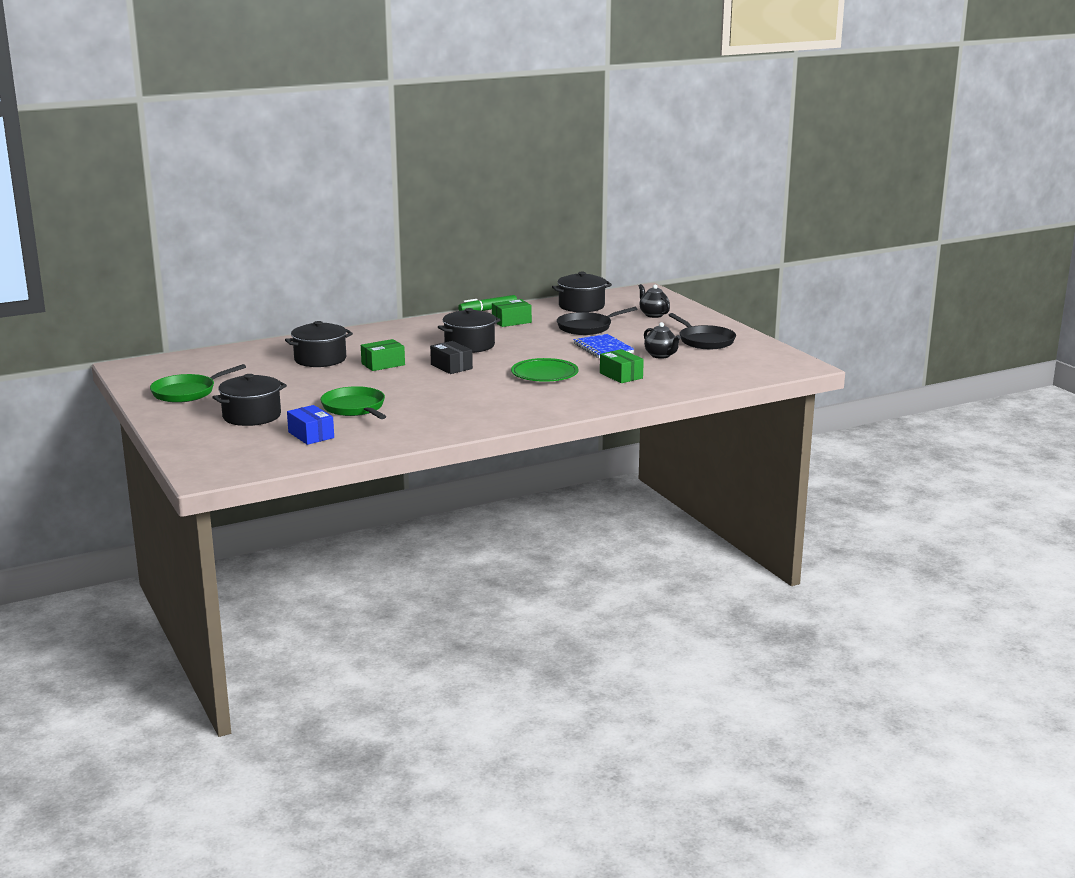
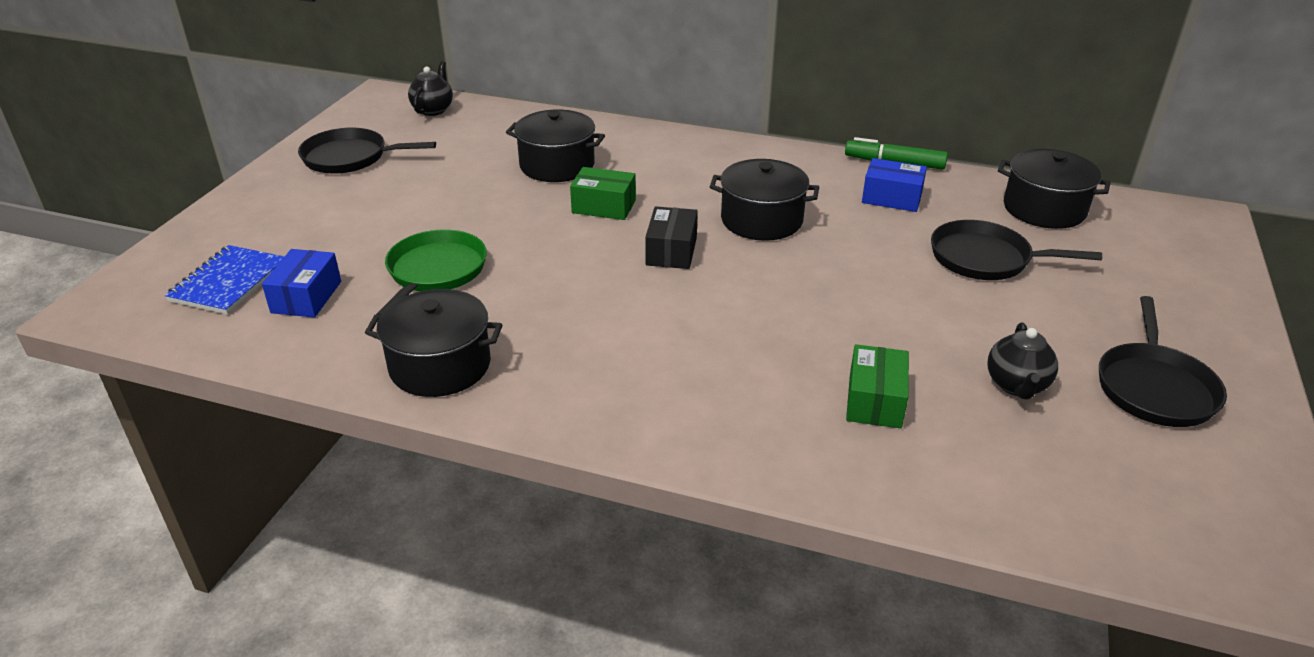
camera: 45 degrees right, 15 degrees up
green pan [150,364,246,403] -> black pan [298,128,436,174]
black pot [212,374,287,426] -> black pot moved to [365,289,502,397]
green box [492,299,532,327] -> blue box [862,158,927,212]
green plate [511,358,578,382] -> none
blue notebook [573,334,634,358] -> blue notebook moved to [165,245,285,314]
black teapot [639,284,670,318] -> black teapot moved to [408,61,453,116]

